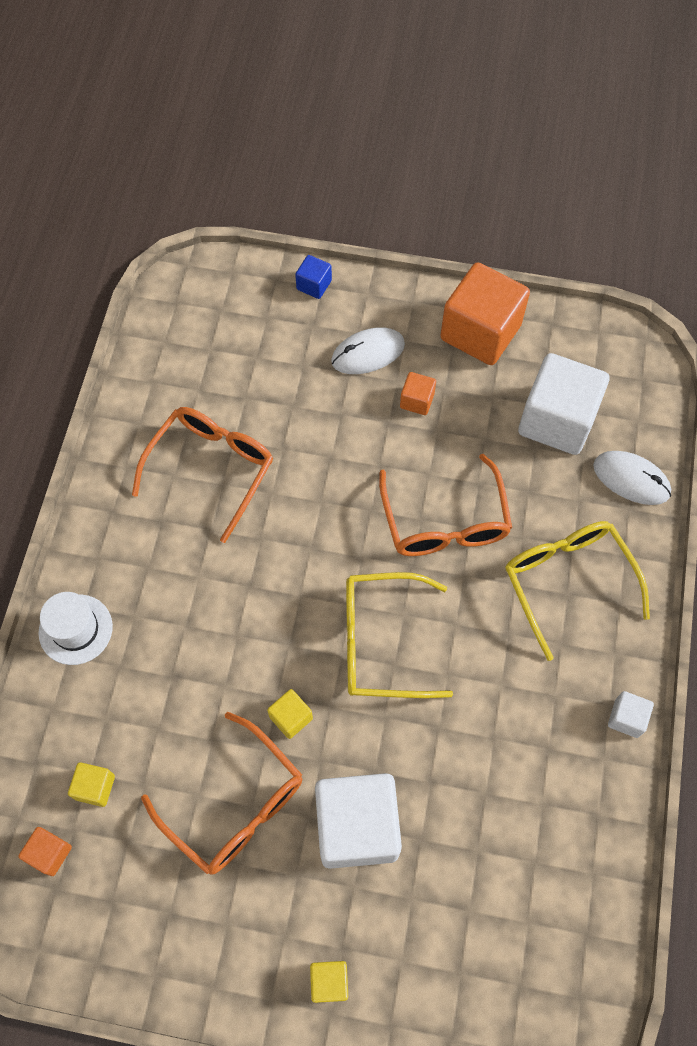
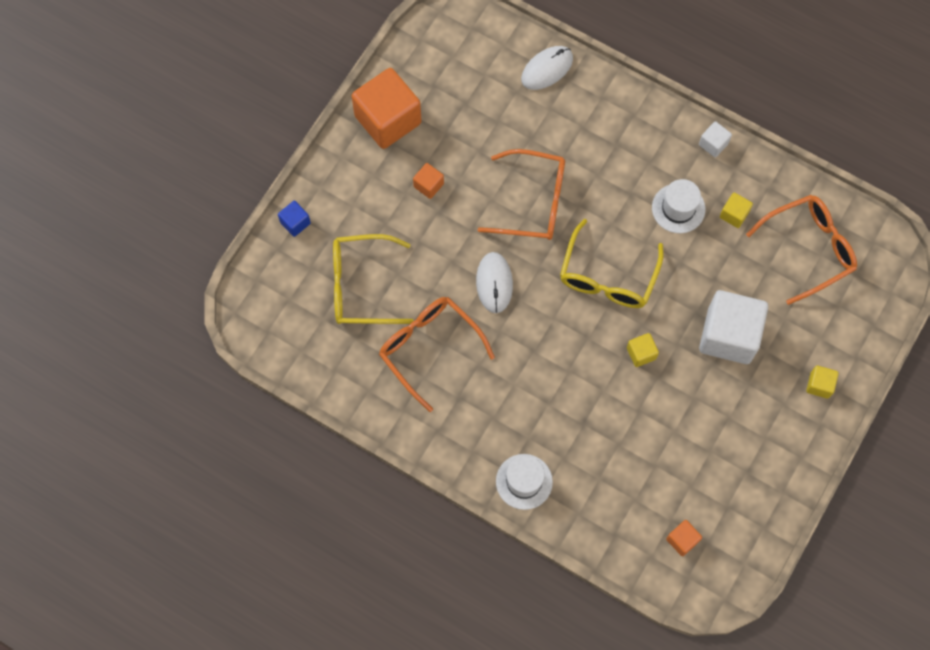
camera: 70 degrees left, 5 degrees up
yellow cube [68,762,115,807] -> yellow cube moved to [720,193,753,228]
orange glasses [141,712,302,875] -> orange glasses moved to [746,195,857,305]
white mouse [331,327,405,374] -> white mouse moved to [476,252,513,313]
yellow glasses [505,521,650,661] -> yellow glasses moved to [333,234,413,324]
white cube [518,353,609,455] -> none
none -> white hat [652,179,705,233]

